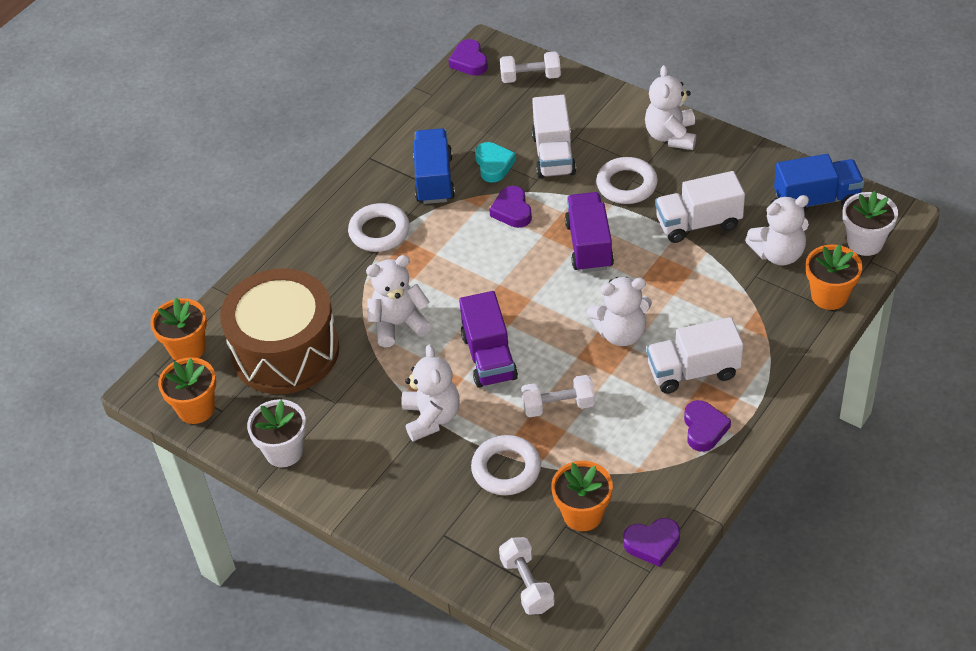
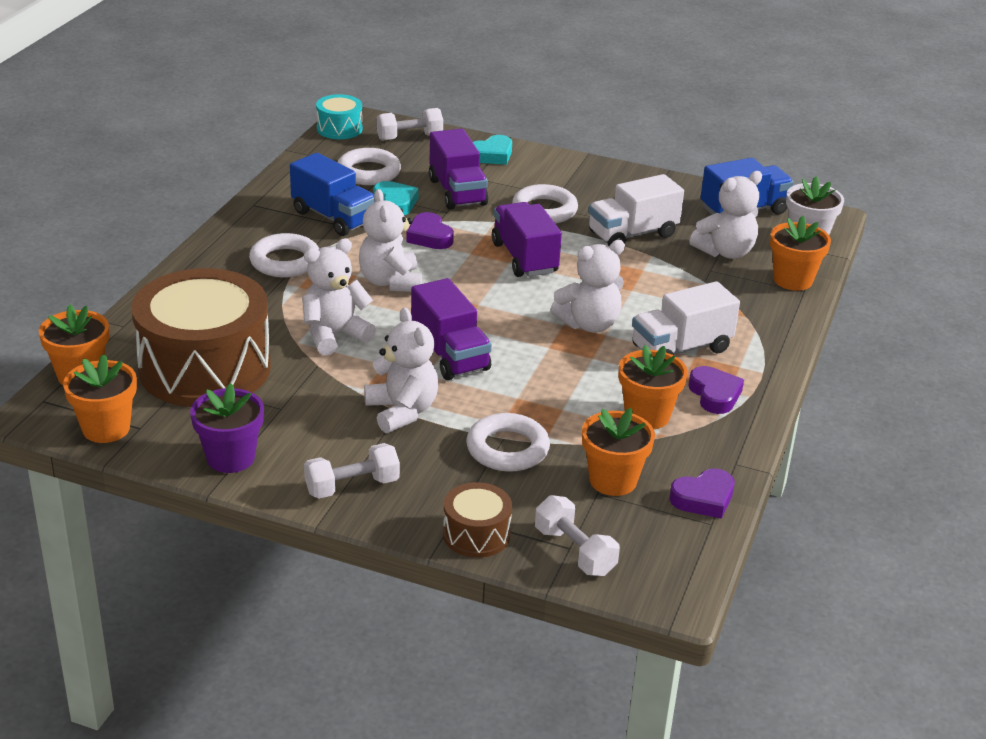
camera: 20 degrees left, 15 degrees down
white flower pot [247,399,306,467] -> purple flower pot [190,383,264,473]
blue truck [413,128,455,204] -> blue truck turned 150 degrees clockwise [290,153,375,236]
purple heart [449,39,488,76] -> turquoise drum [316,94,363,139]
white dumbbell [521,375,595,417] -> white dumbbell moved to [304,443,400,499]
white truck [532,95,576,178] -> purple truck [429,129,488,210]
white teddy bear [645,65,696,150] -> white teddy bear moved to [359,189,422,292]
none -> white ring [337,148,401,185]
none -> brown drum [443,482,512,558]
none -> turquoise heart [473,135,512,165]
none -> orange flower pot [619,345,688,429]

